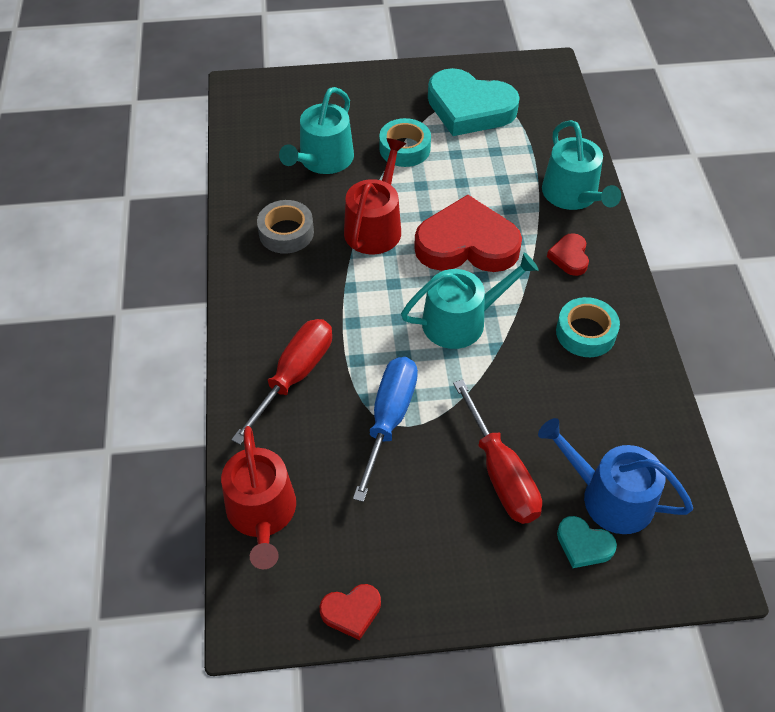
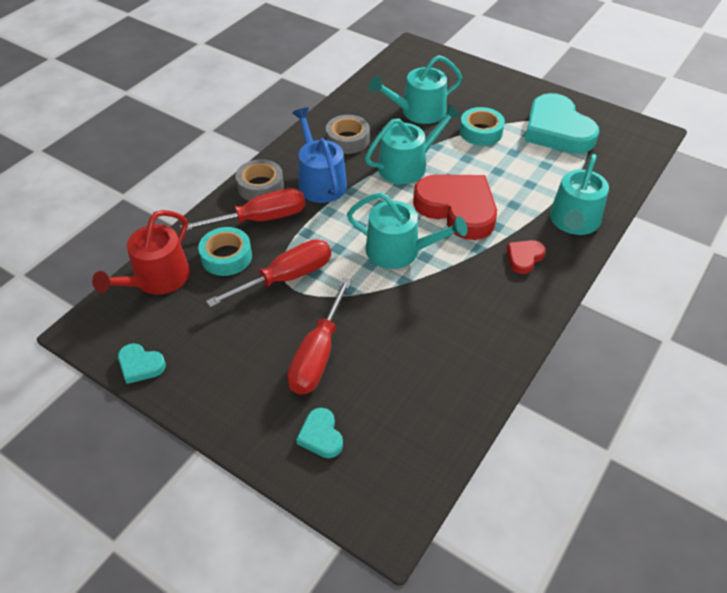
camera: 40 degrees right, 5 degrees down
red heart [320,584,381,640] -> turquoise heart [118,343,166,384]
red watering can [344,138,406,254] -> turquoise watering can [365,104,461,184]
blue screwdriver [353,357,418,502] -> red screwdriver [206,239,331,307]
blue watering can [538,418,693,534] -> blue watering can moved to [292,108,347,203]
turquoise tape [556,297,620,357] -> turquoise tape moved to [198,227,252,276]
none -> grey tape [235,159,284,201]

